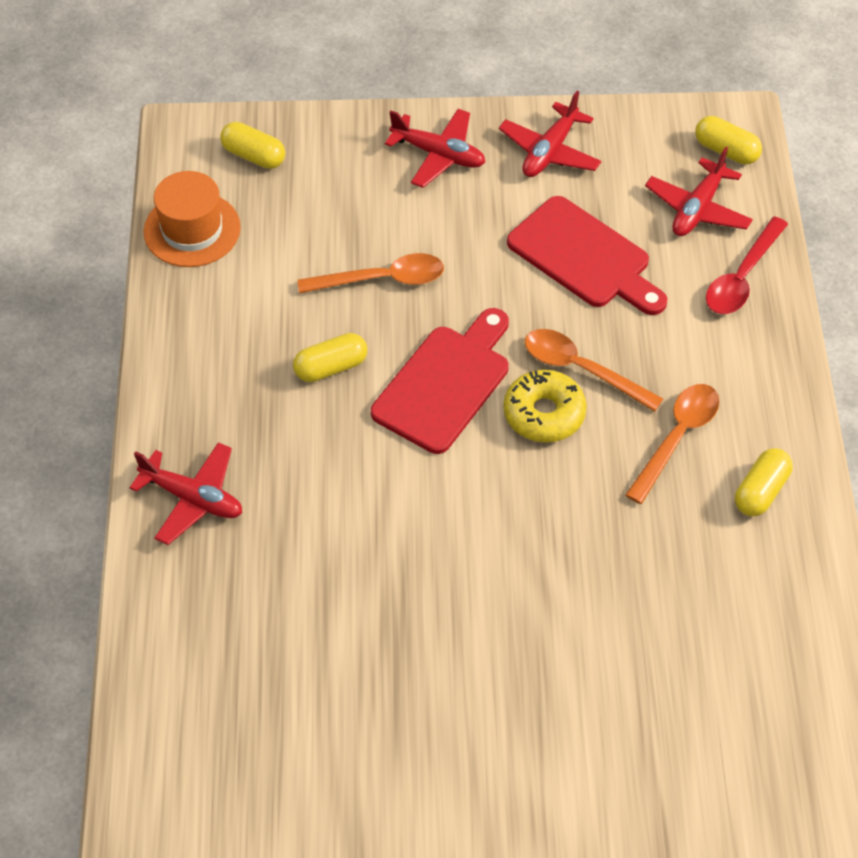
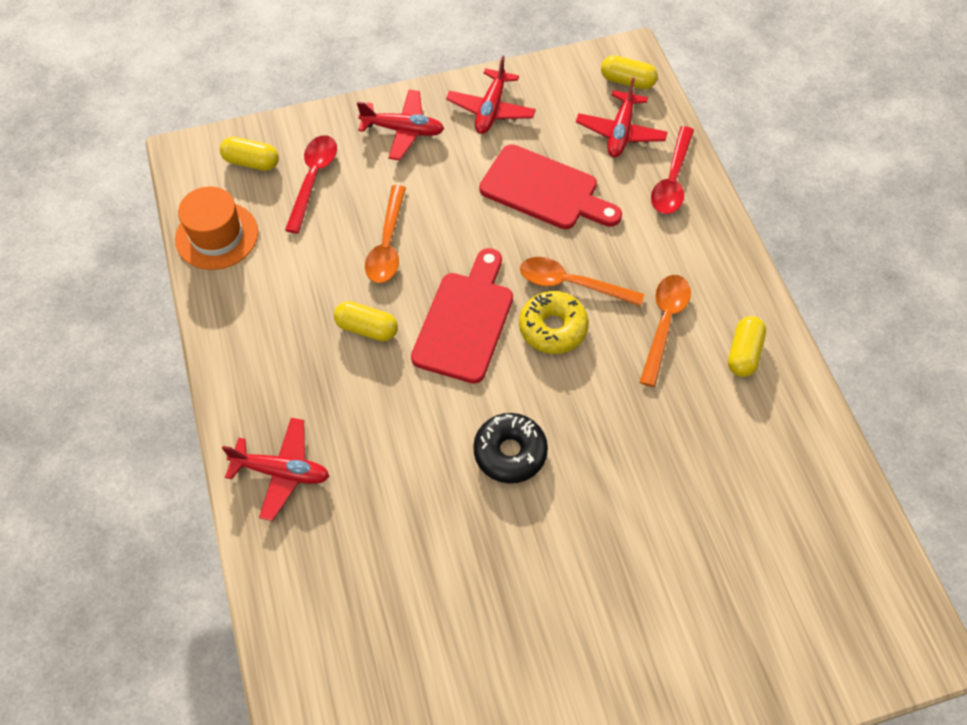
camera: 15 degrees left, 5 degrees up
yellow capsule [293,333,368,382] -> yellow capsule turned 60 degrees clockwise [334,301,398,342]
orange spoon [298,253,444,294] -> orange spoon turned 120 degrees clockwise [365,185,406,283]
none -> red spoon [285,135,337,233]
none -> black donut [473,413,548,483]

